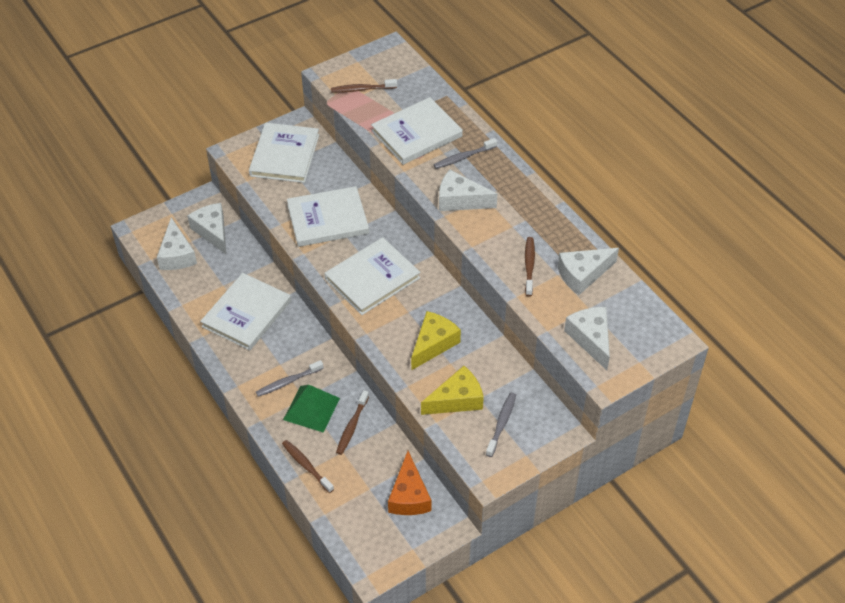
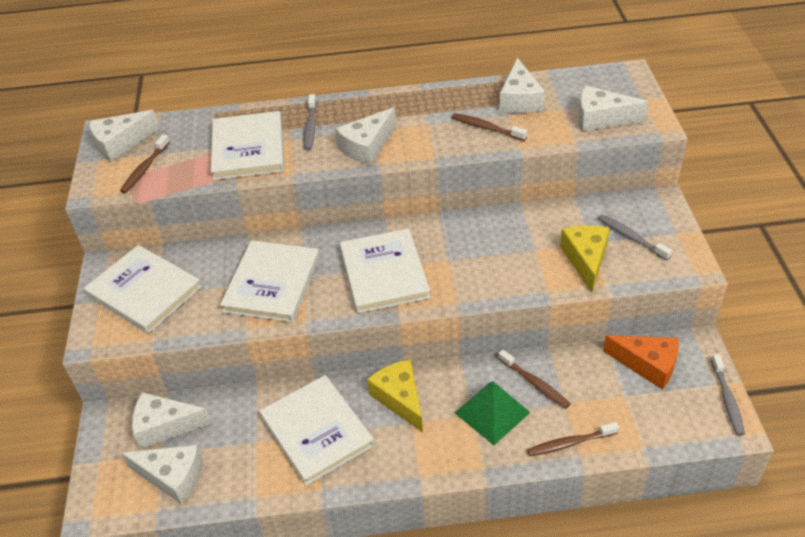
camera: 60 degrees left, 5 degrees down
grey toothbrush [256,360,324,397] -> grey toothbrush moved to [711,354,745,436]
yellow cheese [411,311,461,370] -> yellow cheese moved to [367,359,423,433]
none -> white cheese [89,110,159,162]

